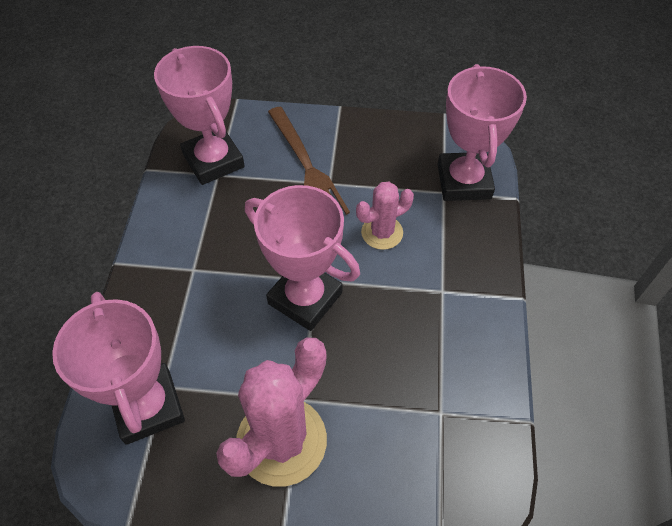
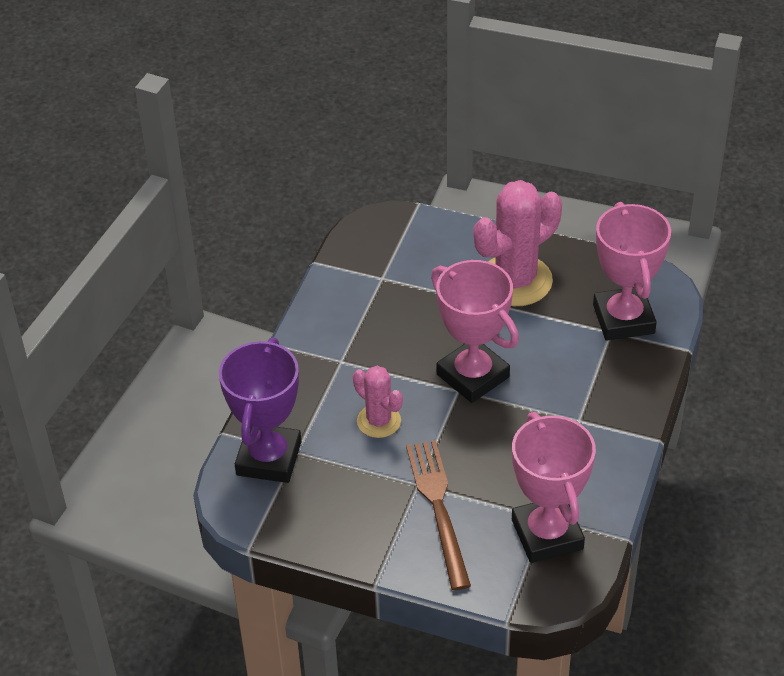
camera: 165 degrees left, 10 degrees down
pink cactus [356,182,414,250] -> pink cactus turned 60 degrees clockwise [353,366,403,438]
pink trophy [437,64,527,201] -> purple trophy [219,337,301,483]

